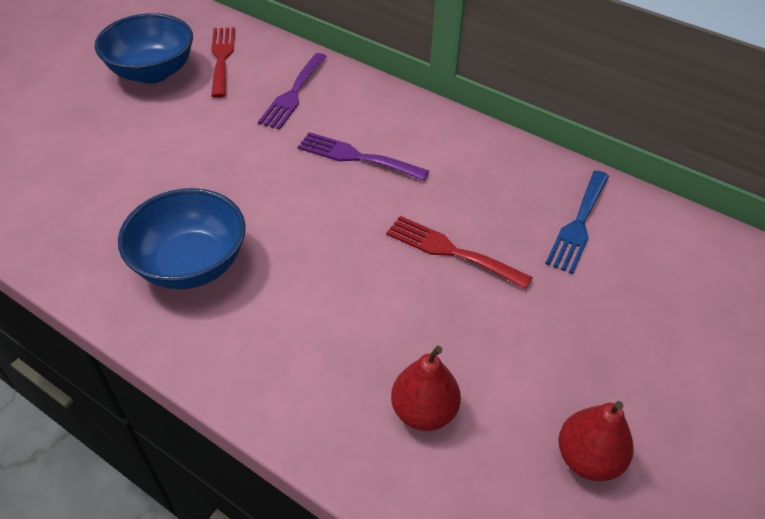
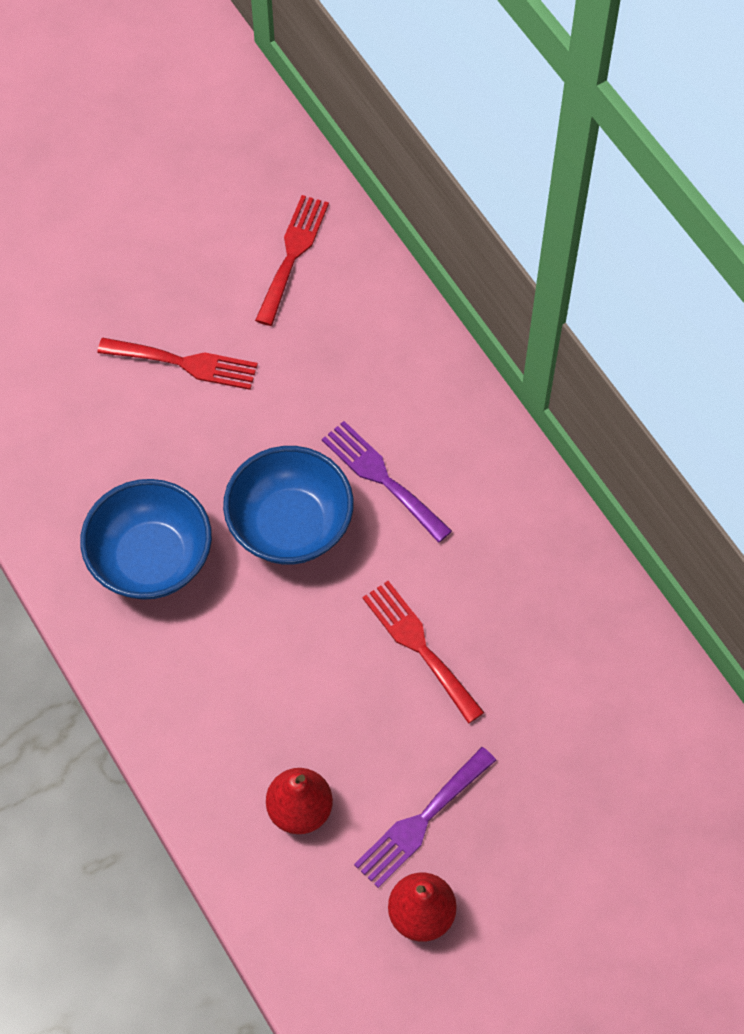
camera: 25 degrees right, 15 degrees up
blue bowl [95,13,193,83] -> blue bowl moved to [223,446,354,565]
purple fork [258,53,327,130] -> purple fork moved to [354,747,496,888]
blue fork [545,170,609,274] -> none
none -> red fork [97,338,258,390]

